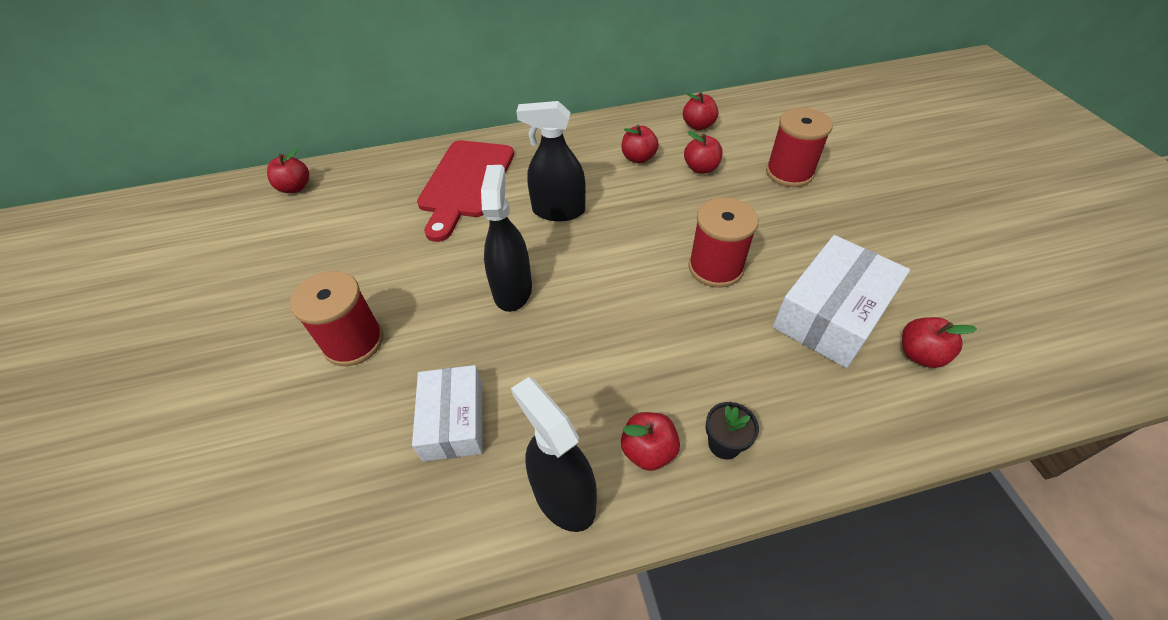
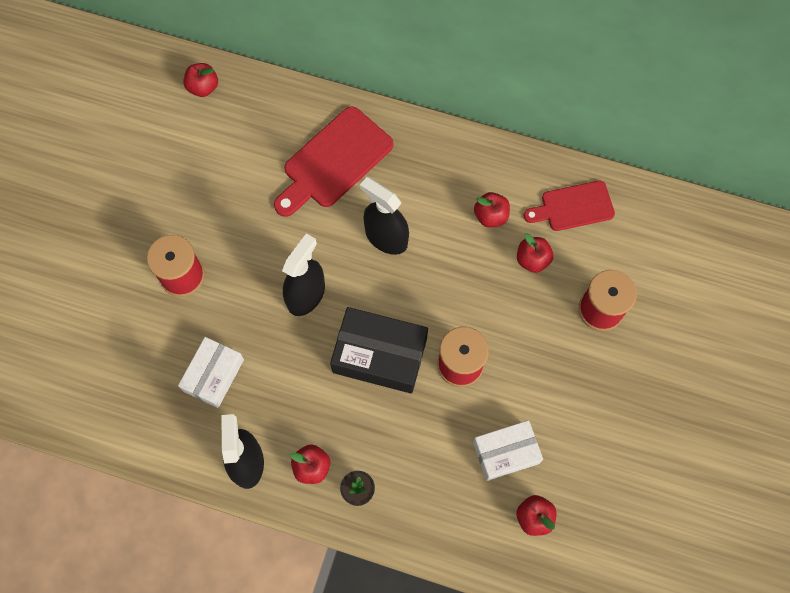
camera: 30 degrees right, 20 degrees up
red apple [683,92,718,130] -> red cutting board [524,181,615,231]
white box [773,235,910,368] -> white box [473,420,543,481], size x0.67
none -> black box [330,307,428,394]

